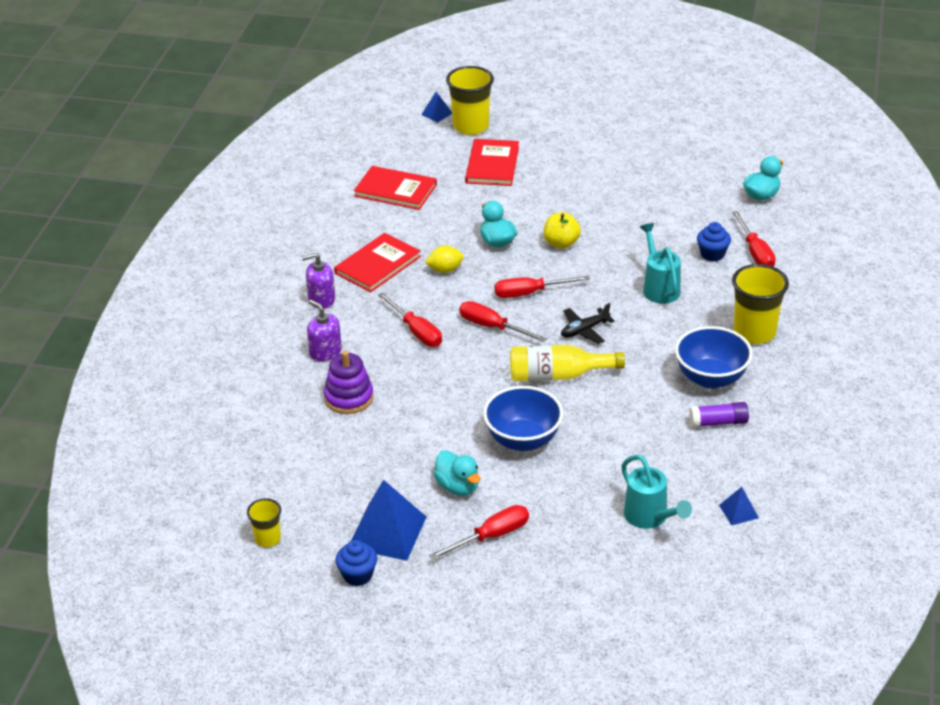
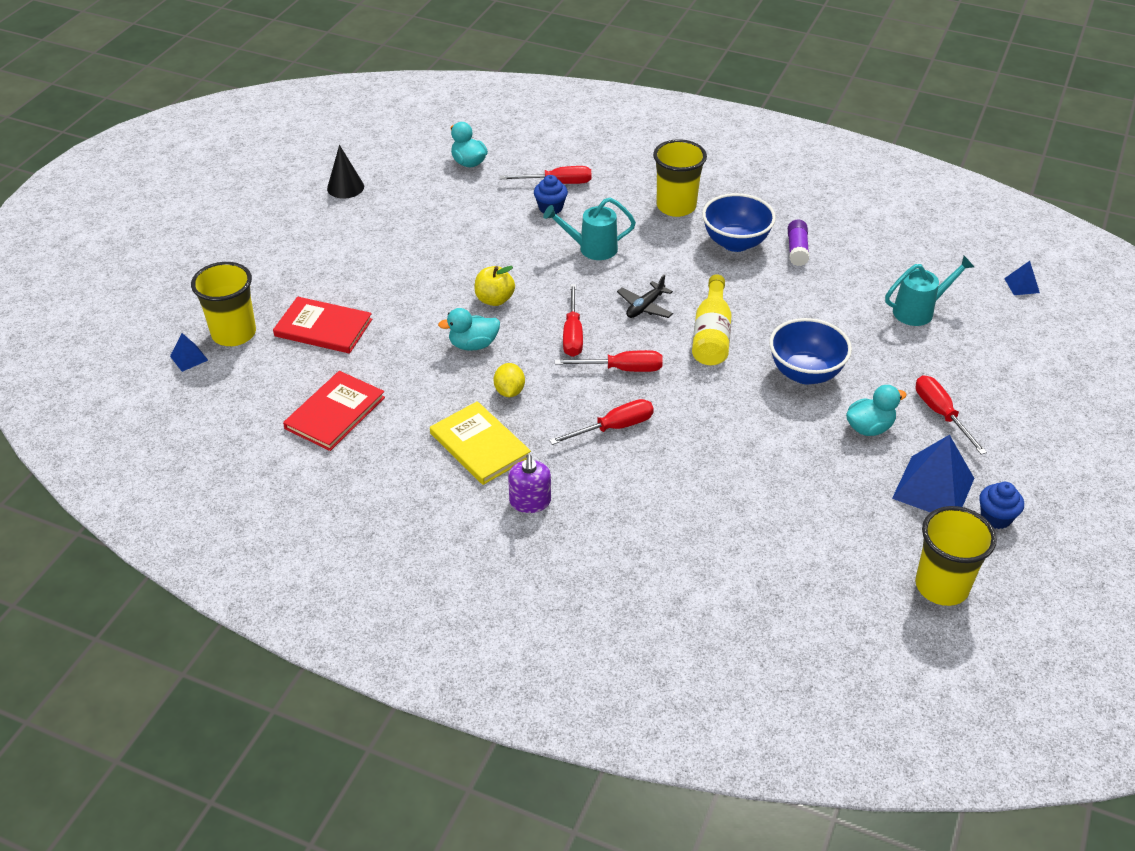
camera: 80 degrees left, 5 degrees up
yellow cup [247,498,281,547] -> yellow cup [915,506,997,606], size x1.83
purple soap dispenser [307,299,342,362] -> none
purple stacking toy [324,350,374,414] -> none
red book [334,233,421,292] -> yellow book [430,401,531,485]
red screwdriver [459,301,547,342] -> red screwdriver turned 135 degrees counterclockwise [555,350,663,372]
black plane [561,303,615,344] -> black plane turned 60 degrees clockwise [617,274,673,318]
blue pyramid [719,487,759,525] -> blue pyramid moved to [1004,261,1040,295]
none -> black cone [327,145,364,199]

